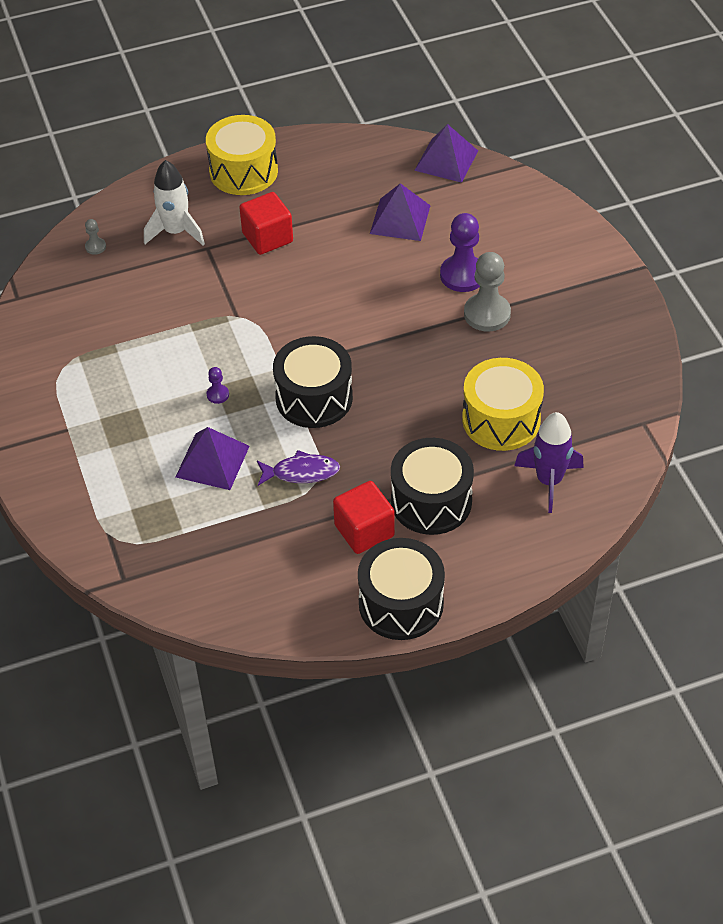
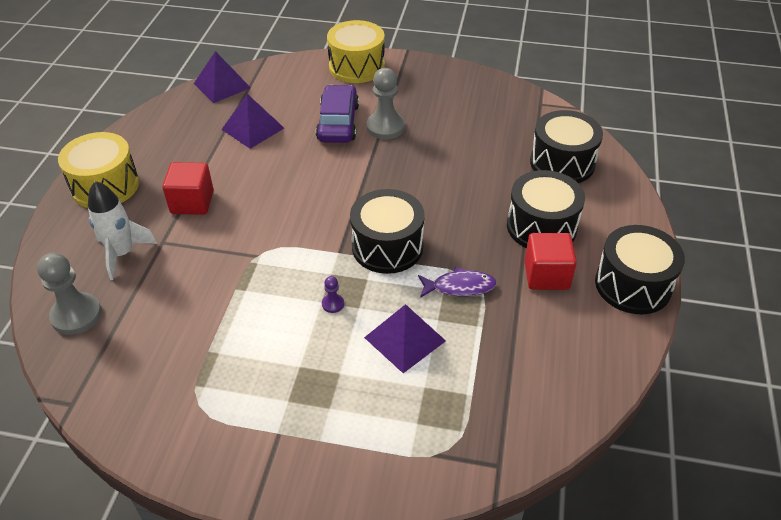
camera: 60 degrees left, 5 degrees down
grey pawn [85,219,106,255] -> grey pawn [37,253,102,335], size x2.16
purple fish [257,450,340,486] -> purple fish turned 60 degrees clockwise [418,267,497,298]
purple pawn [440,213,480,292] -> purple car [316,85,359,143]
yellow drum [462,358,544,451] -> yellow drum moved to [327,20,385,83]
purple rocket [514,412,584,513] -> black drum [530,110,603,183]

